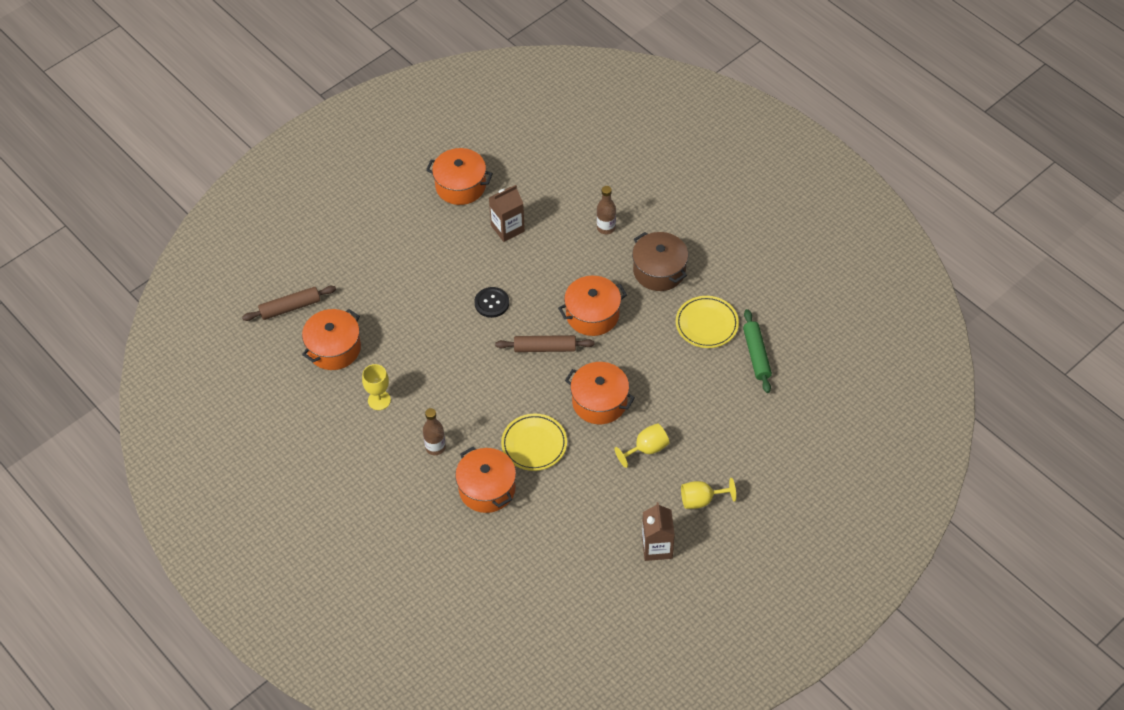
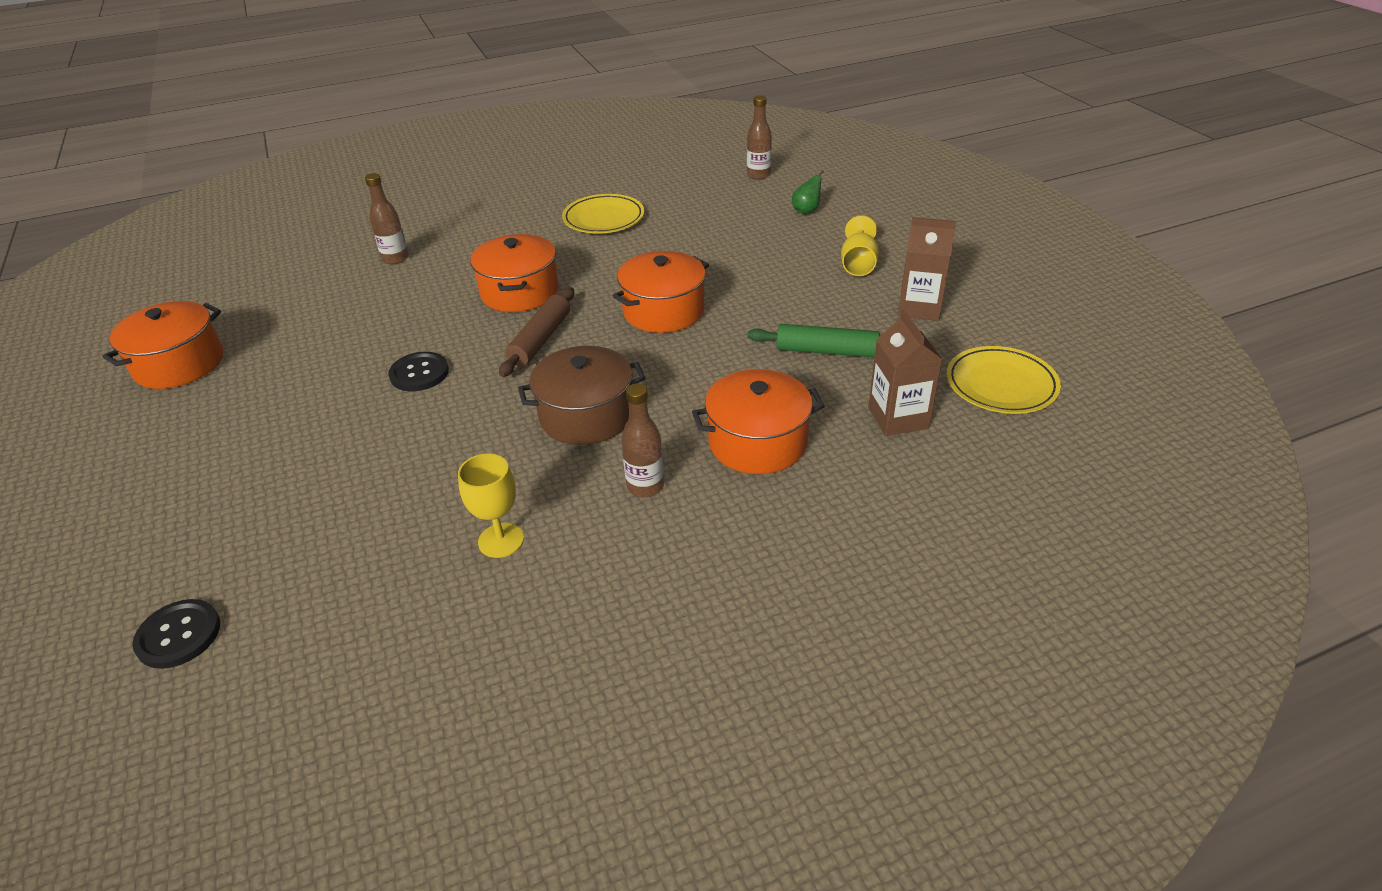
camera: 70 degrees left, 15 degrees down
brown rolling pin [242,286,336,321] -> black button [132,599,220,669]
orange pot [302,309,361,370] -> none
brown carton [489,185,525,242] -> brown carton moved to [868,310,943,436]
yellow plate [501,414,567,471] -> yellow plate moved to [947,346,1061,414]
yellow goblet [614,423,669,468] -> none
brown pot [632,232,688,291] -> brown pot moved to [518,346,645,445]
green rolling pin [743,309,772,393] -> green rolling pin moved to [747,324,880,358]
none -> brown bottle [747,95,772,180]
none -> green pear [792,170,824,214]

